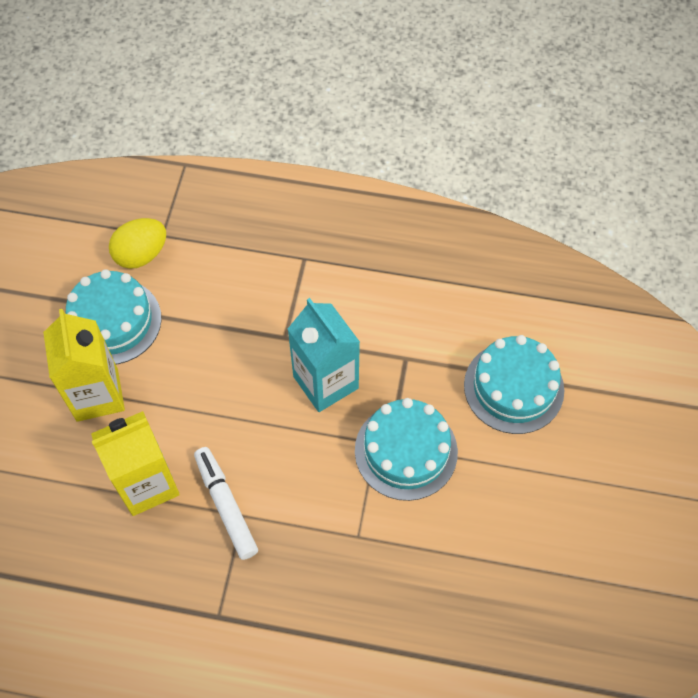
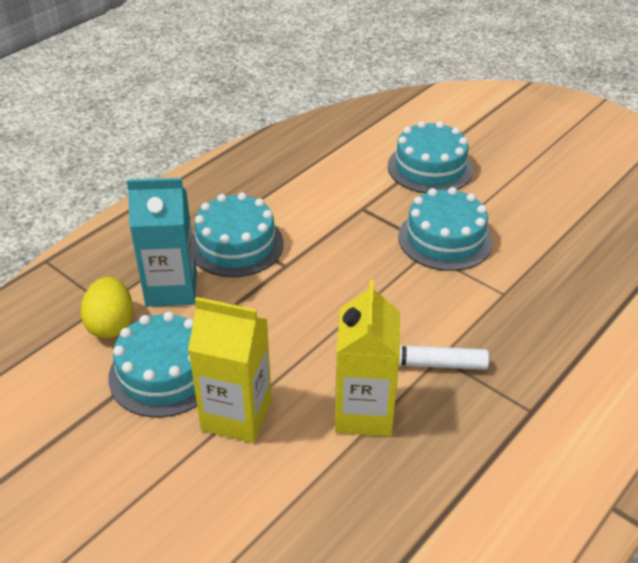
camera: 60 degrees left, 20 degrees down
turquoise carton [288,298,360,412] -> turquoise carton moved to [127,178,197,307]
none -> turquoise cake [192,192,284,277]

